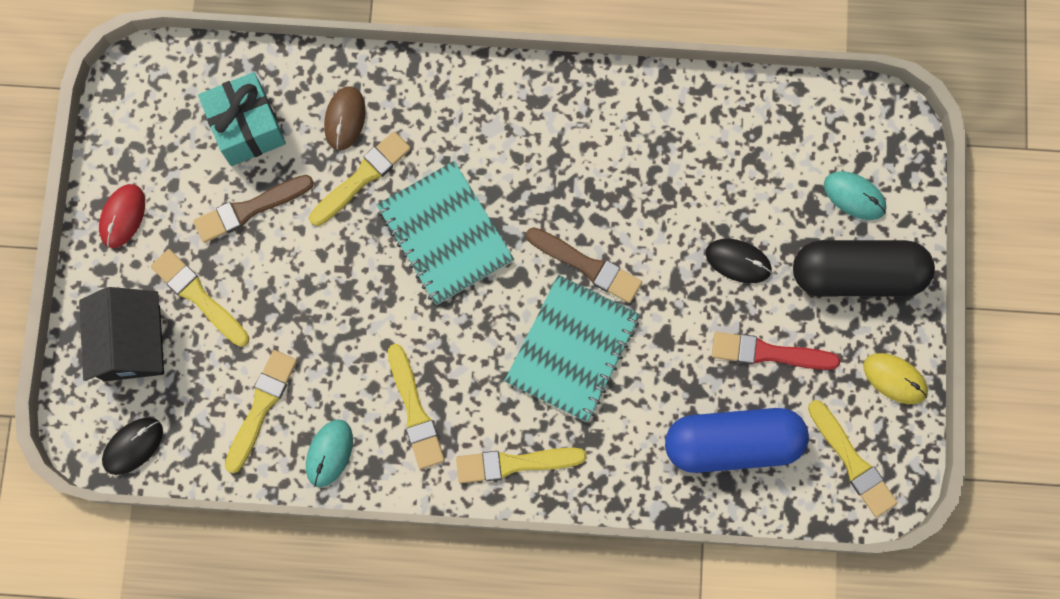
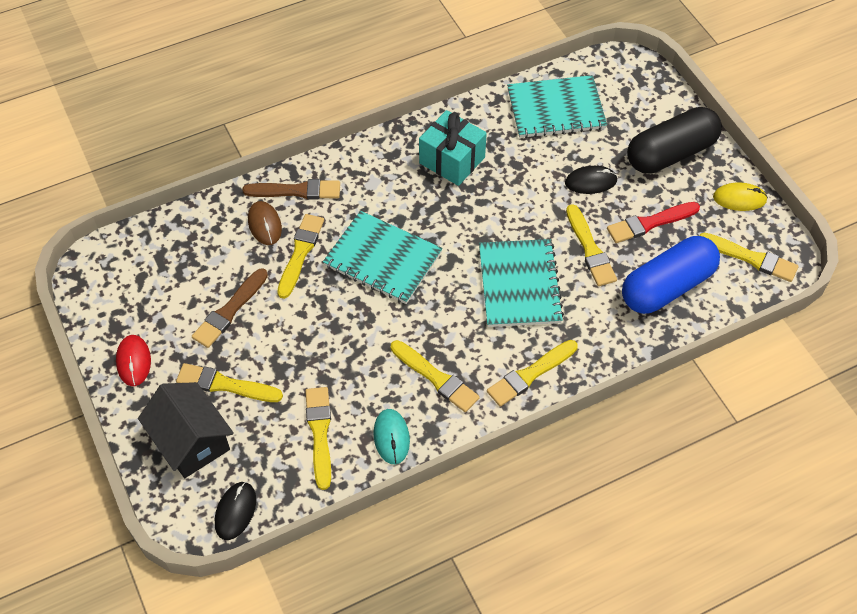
camera: 30 degrees left, 20 degrees down
turquoise gift [198,72,286,166] -> turquoise gift moved to [419,110,487,186]
brown brush [526,227,642,303] -> brown brush moved to [242,179,340,199]
turquoise mouse [824,171,886,220] -> none
none -> turquoise notebook [507,75,607,138]
none -> yellow brush [566,204,617,286]

